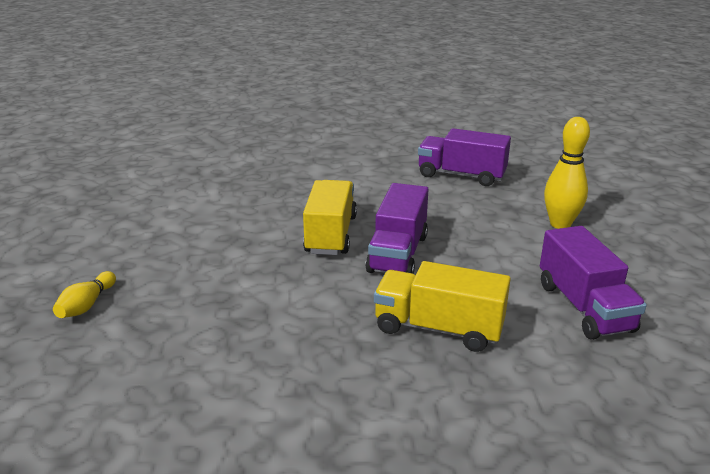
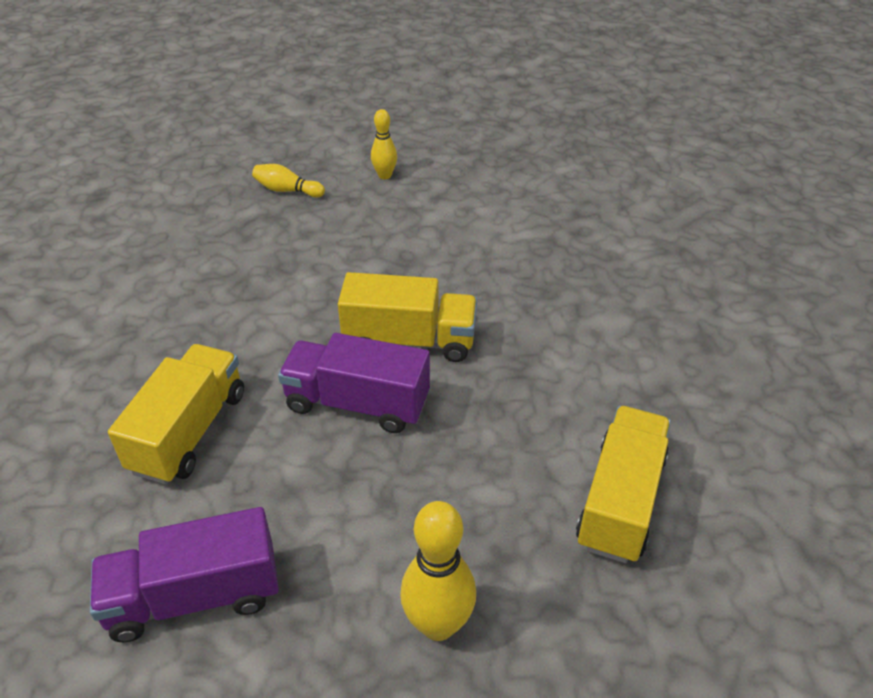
camera: 90 degrees right, 15 degrees up
purple truck [418,128,511,186] -> yellow truck [576,406,671,563]
none -> yellow bowling pin [371,109,397,179]

